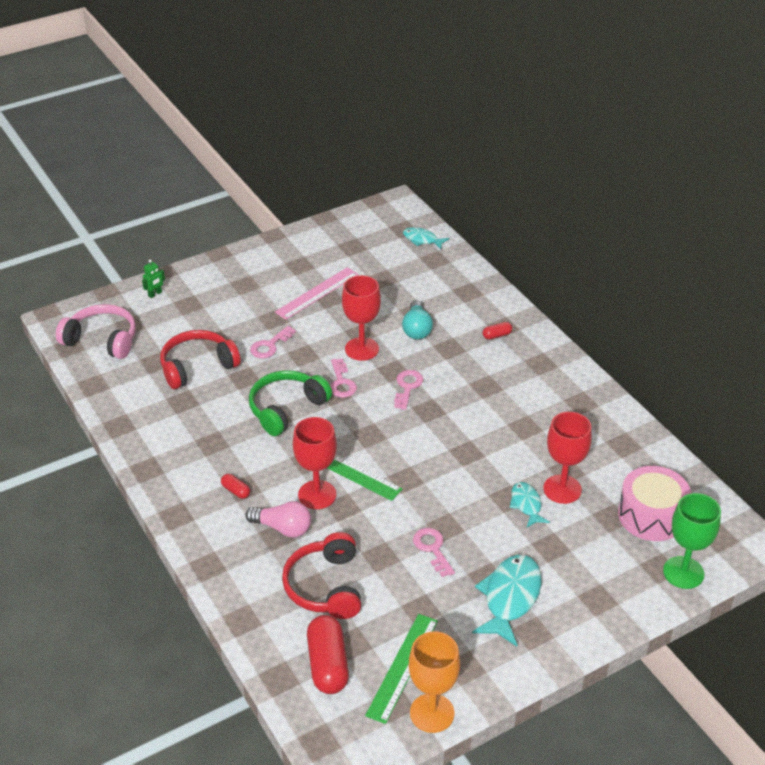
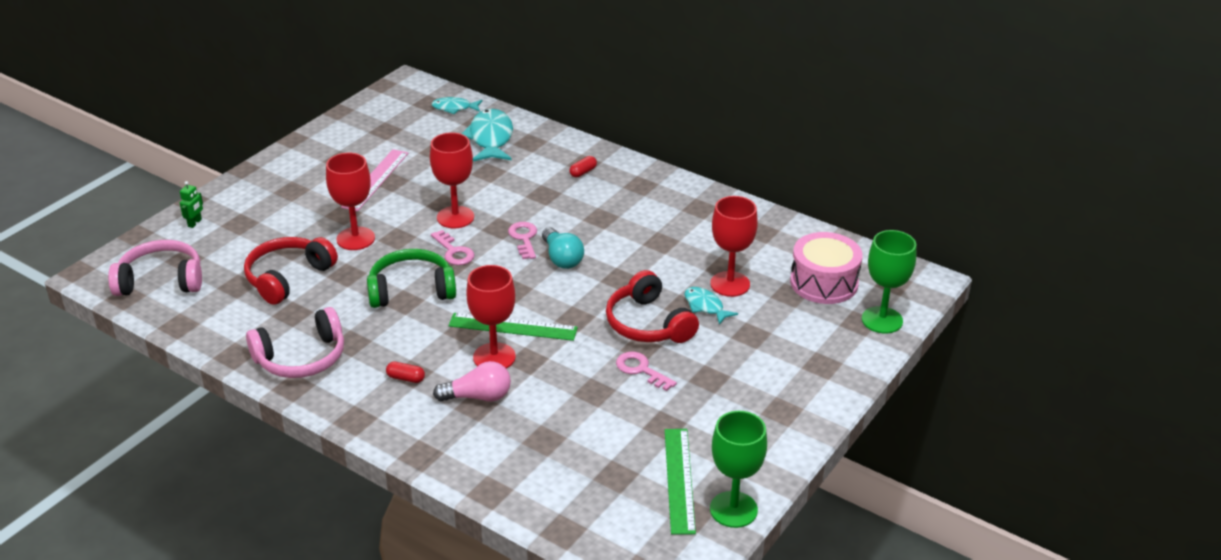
camera: 25 degrees left, 5 degrees down
green headphones [249,370,332,436] -> green headphones turned 60 degrees clockwise [367,249,456,308]
pink key [250,326,296,358] -> red goblet [326,153,375,250]
red headphones [282,532,361,619] -> red headphones moved to [606,270,699,343]
red capsule [307,615,349,694] -> none
turquoise light bulb [402,300,433,340] -> turquoise light bulb moved to [542,227,584,269]
orange goblet [409,631,460,733] -> green goblet [710,411,767,528]
turquoise fish [472,555,542,646] -> turquoise fish moved to [462,109,513,161]
none -> pink headphones [246,307,344,378]

